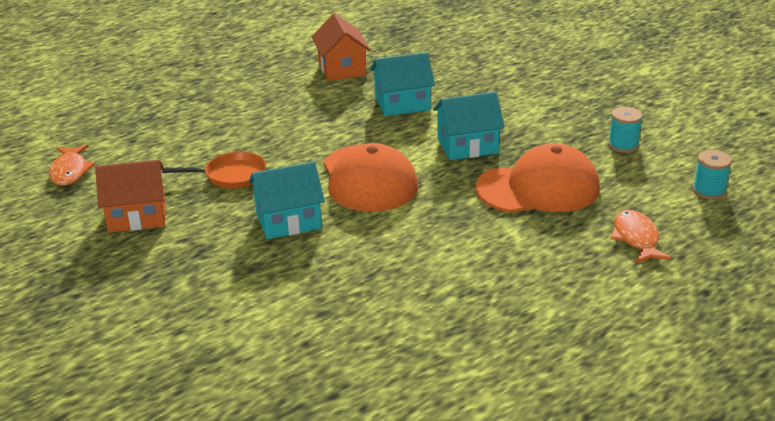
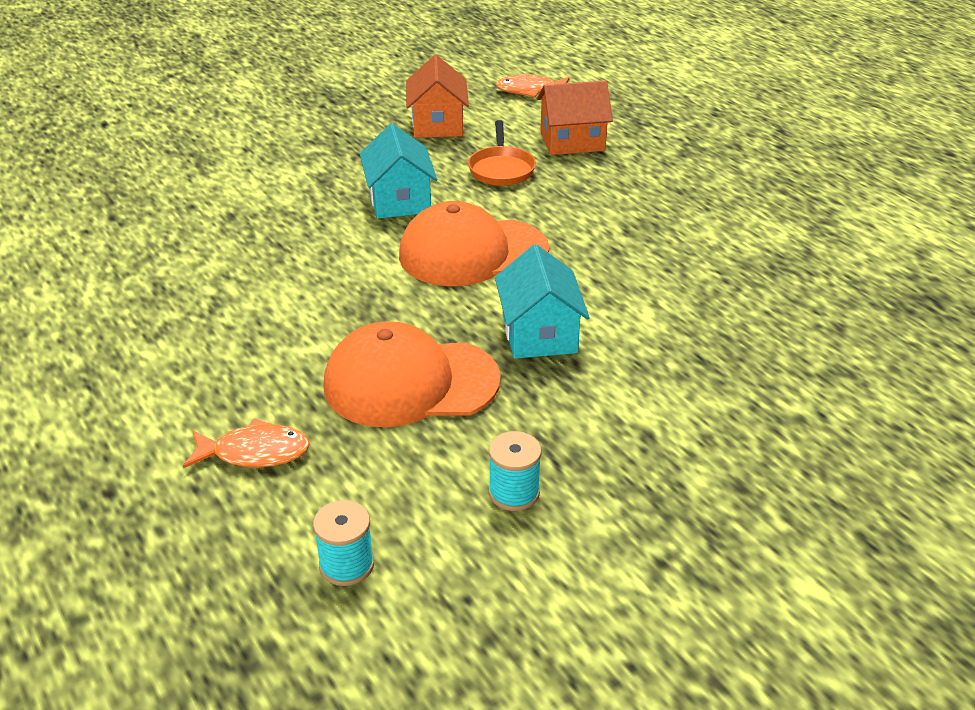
camera: 95 degrees right, 5 degrees up
orange house [312,13,371,81] -> orange house moved to [537,81,613,155]
turquoise house [370,52,435,116] -> none
orange cap [476,143,600,212] -> orange cap turned 90 degrees clockwise [324,321,501,427]

